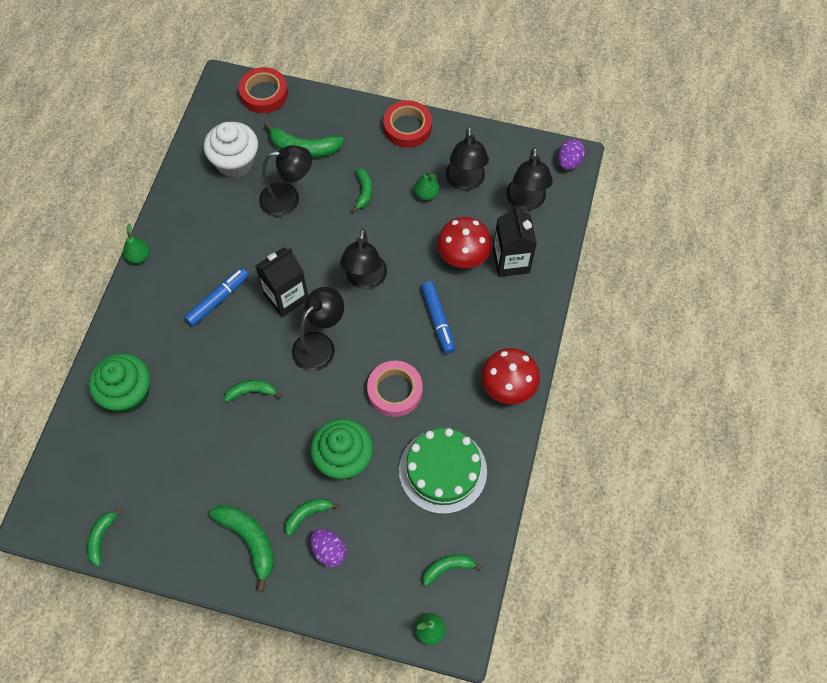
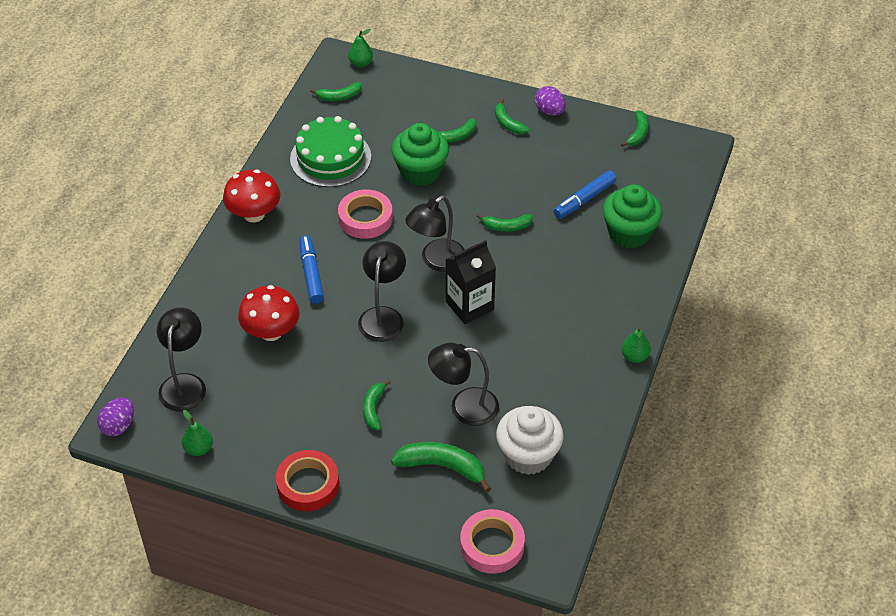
camera: 175 degrees left, 15 degrees down
blue marker [184,268,249,327] -> blue marker moved to [554,170,617,219]
green banana [209,505,274,592] -> green banana [495,99,529,134], size x0.61
red tape [239,67,288,113] -> pink tape [460,509,525,574]
purple egg [310,529,346,567] -> purple egg moved to [535,86,566,115]
green pear [414,171,439,201] -> green pear moved to [182,410,213,456]
black lamp [446,127,489,191] -> none
black carton [493,205,537,277] -> none

